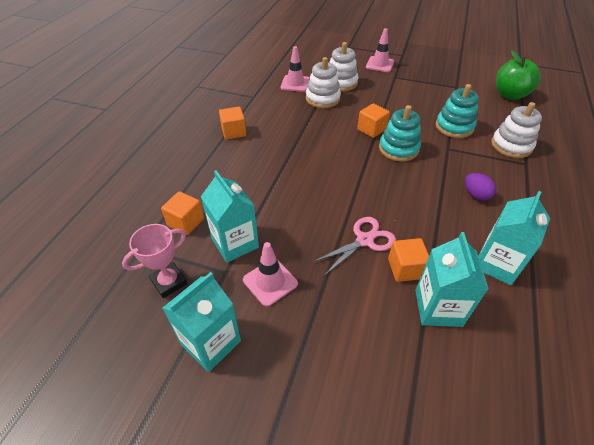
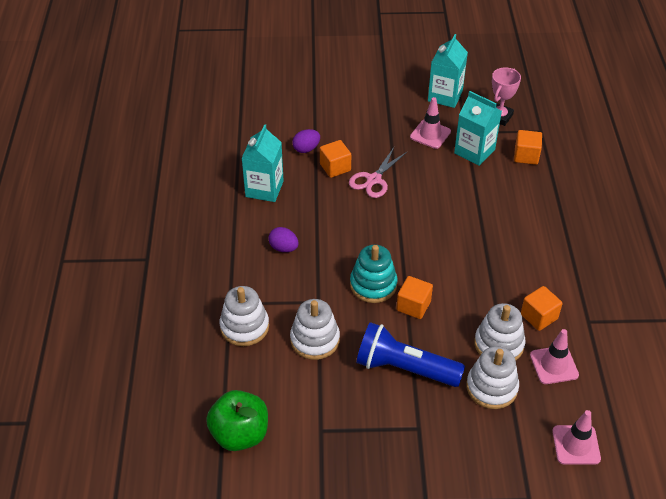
camera: 160 degrees right, 0 degrees up
orange cube [219,107,246,140] -> orange cube moved to [521,286,563,331]
pink traffic cone [366,28,394,72] -> pink traffic cone moved to [552,410,601,465]
turquoise carton [415,232,489,327] -> purple egg [292,129,320,153]
turquoise stacking toy [436,84,479,138] -> white stacking toy [290,299,340,360]
none -> blue flashlight [356,322,465,387]

